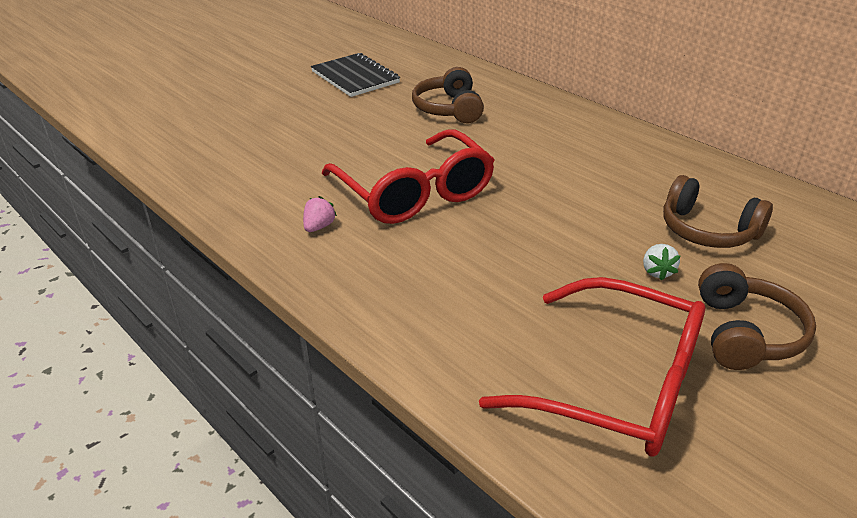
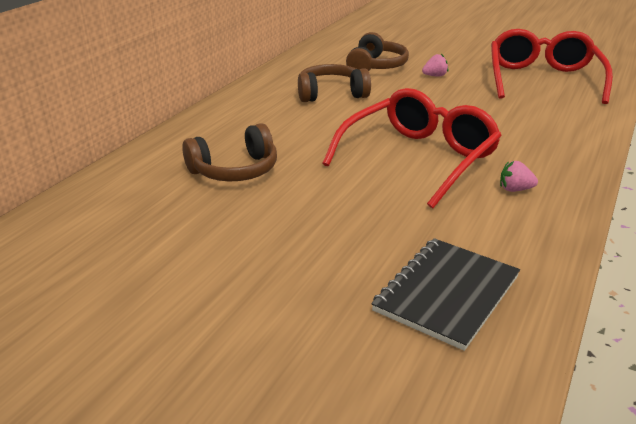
camera: 110 degrees left, 5 degrees down
black notebook [311,53,400,97] -> black notebook moved to [371,238,520,351]
white strawberry [643,244,680,281] -> pink strawberry [422,54,448,77]
brown headphones [698,263,816,370] -> brown headphones moved to [298,64,371,102]

